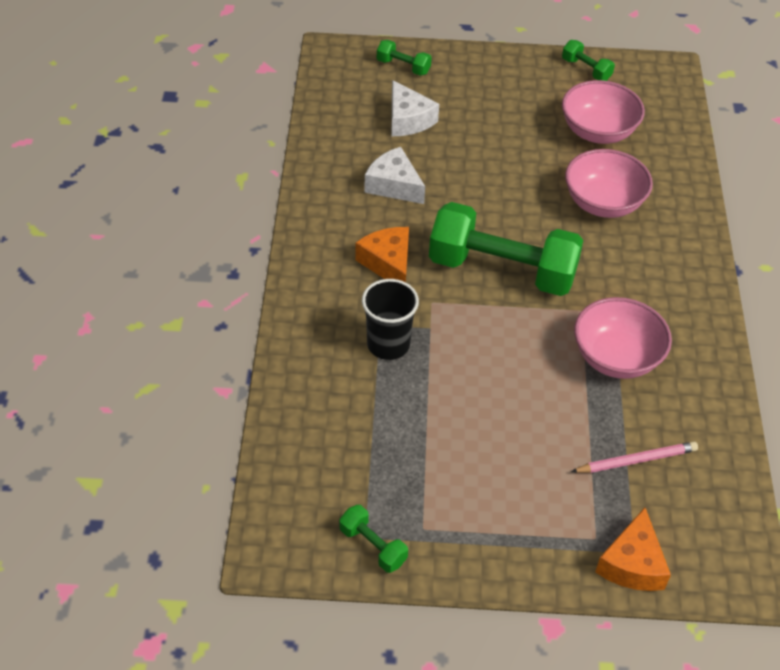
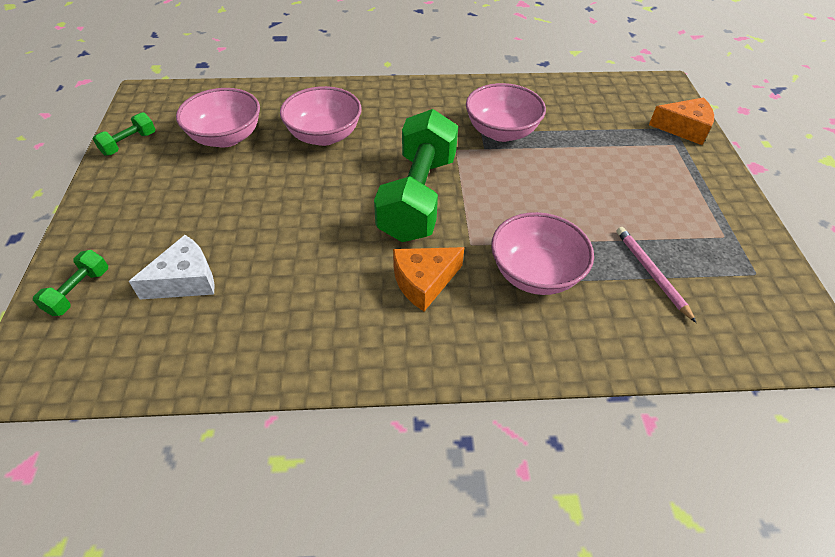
camera: 95 degrees left, 0 degrees up
green dumbbell [339,505,408,573] -> none
black cup [362,279,419,360] -> pink bowl [491,212,594,295]
white cheese [364,147,425,204] -> none
pink pencil [571,441,698,473] -> pink pencil moved to [616,227,696,323]

